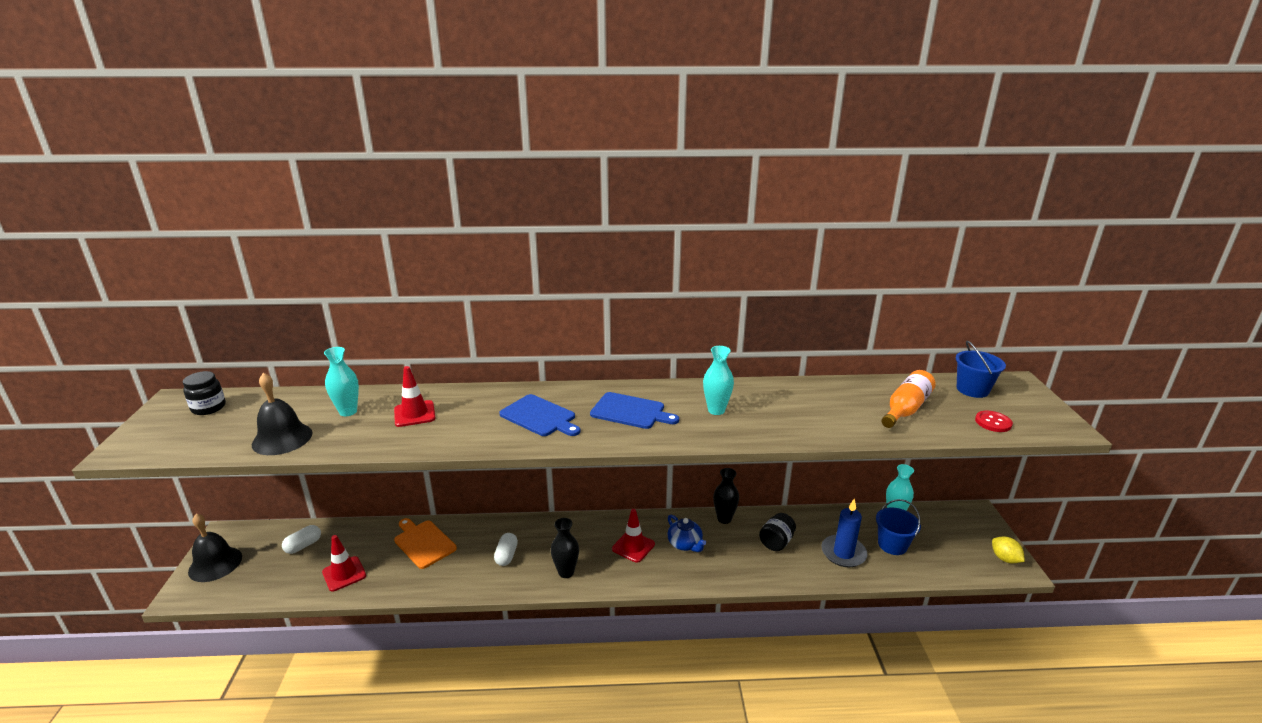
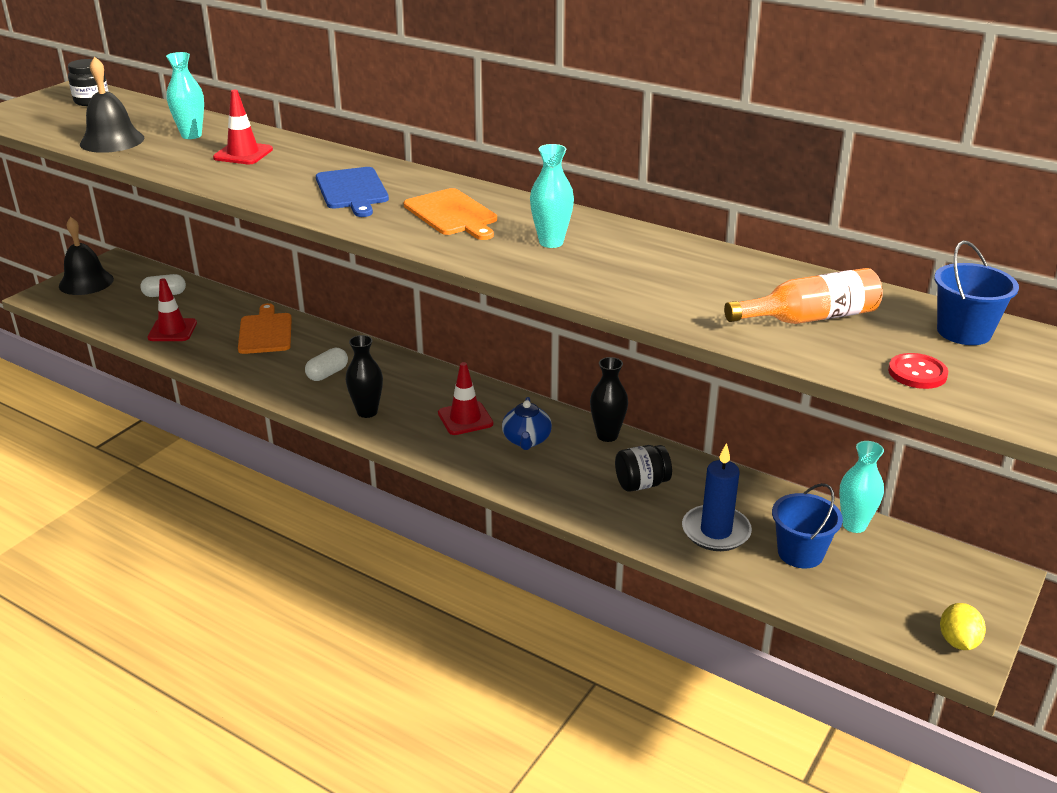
camera: 35 degrees right, 5 degrees up
blue cutting board [590,392,679,429] -> orange cutting board [404,188,497,240]

